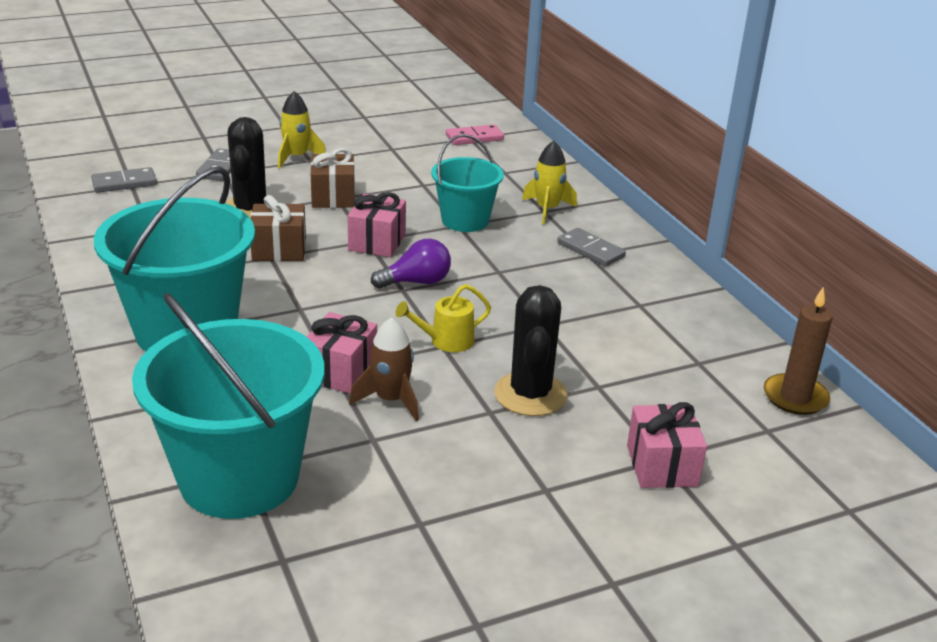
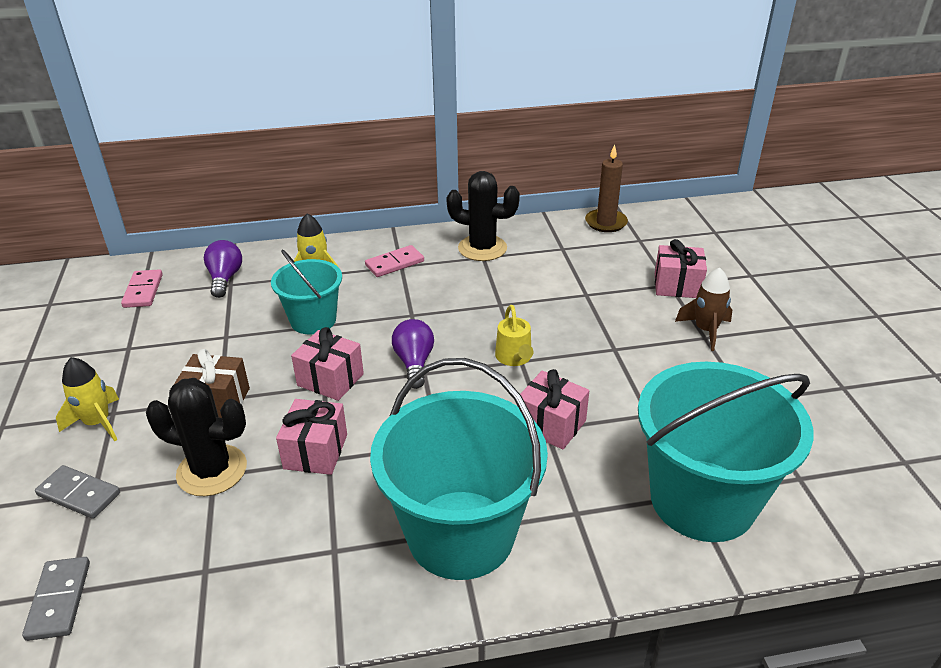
camera: 75 degrees left, 5 degrees up
brown gift [250,195,306,261] -> pink gift [276,399,347,475]
brown rocket [349,317,419,421] -> brown rocket moved to [675,268,732,351]
black cactus [494,285,568,416] -> black cactus moved to [446,171,520,261]
grey domino [557,228,626,267] -> pink domino [365,245,424,277]
none -> purple light bulb [204,240,242,298]

